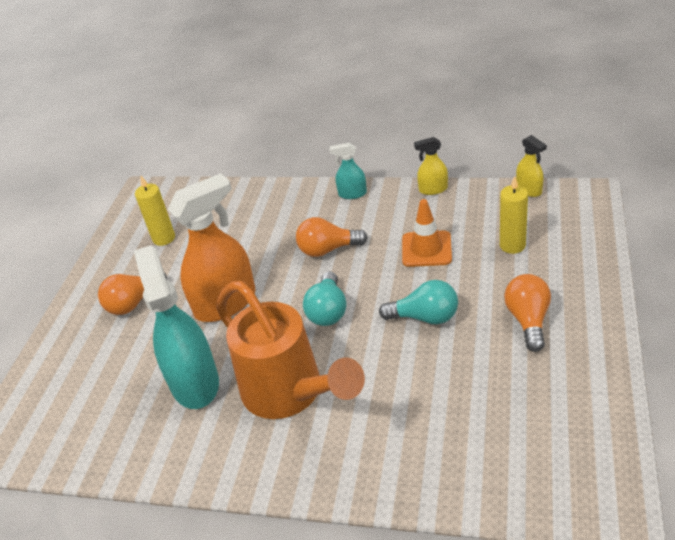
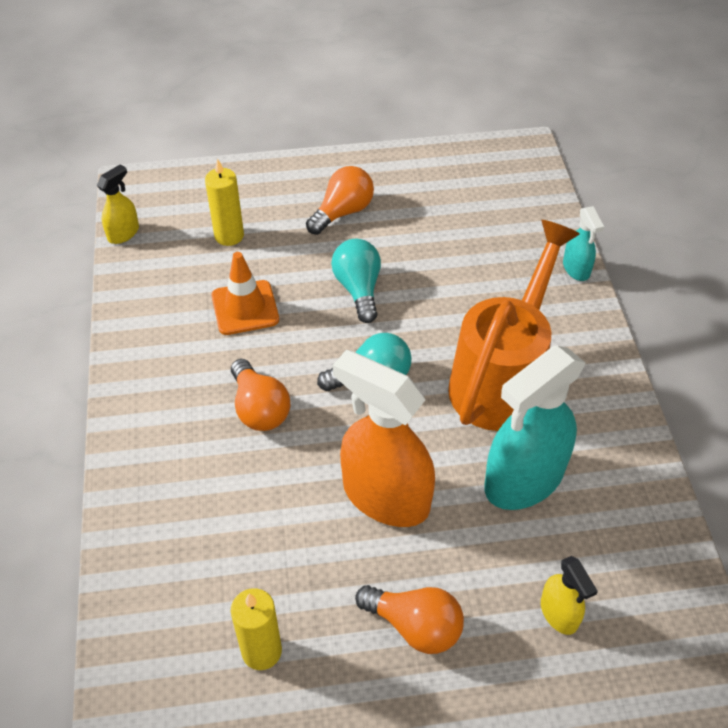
camera: 115 degrees left, 10 degrees up
turquoise spray bottle [330,143,367,199] -> turquoise spray bottle moved to [563,206,604,281]
yellow spray bottle [414,137,448,195] -> yellow spray bottle moved to [541,556,598,635]
orange light bulb [504,274,551,352] -> orange light bulb turned 150 degrees clockwise [306,166,374,235]

